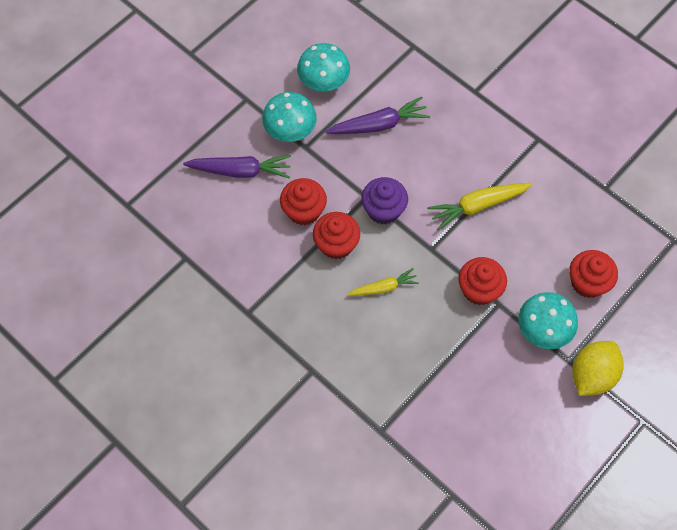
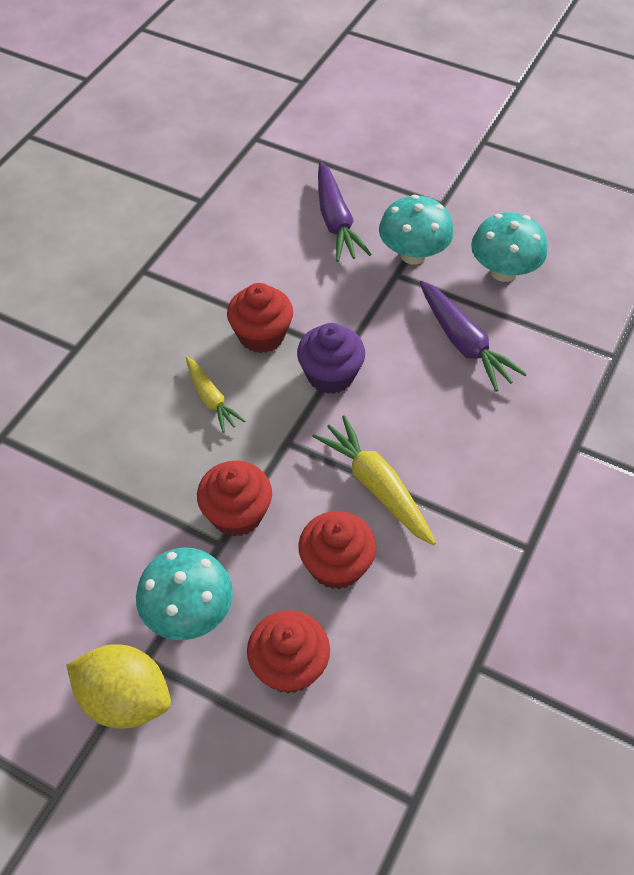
camera: 75 degrees right, 10 degrees down
red cupcake [280,178,327,225] -> red cupcake moved to [298,511,376,589]

